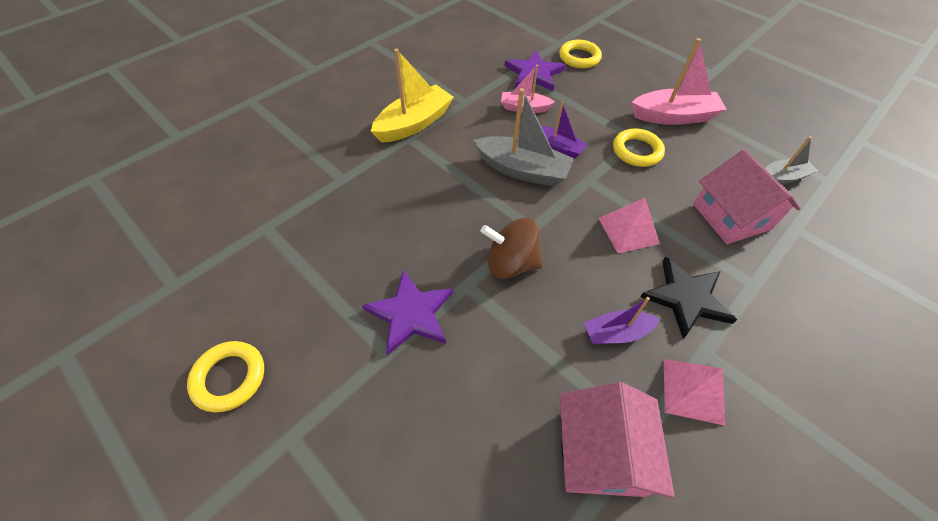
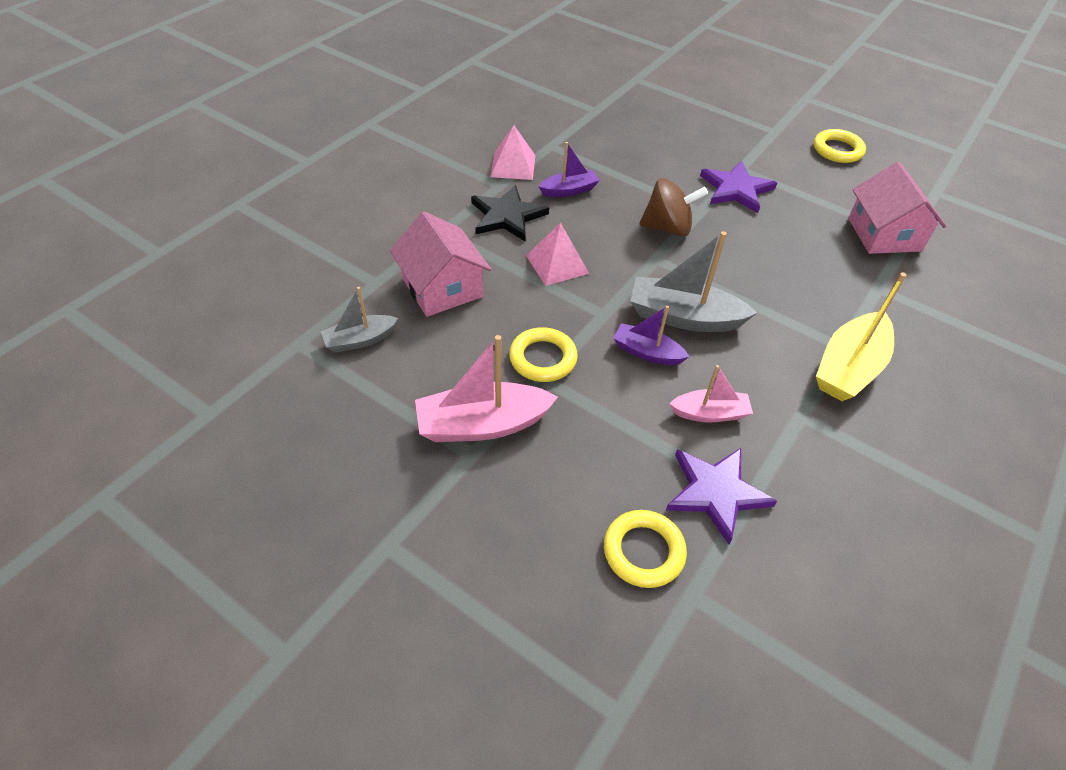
camera: 170 degrees right, 5 degrees down
pink house [560,382,675,498] -> pink house moved to [848,162,946,254]

